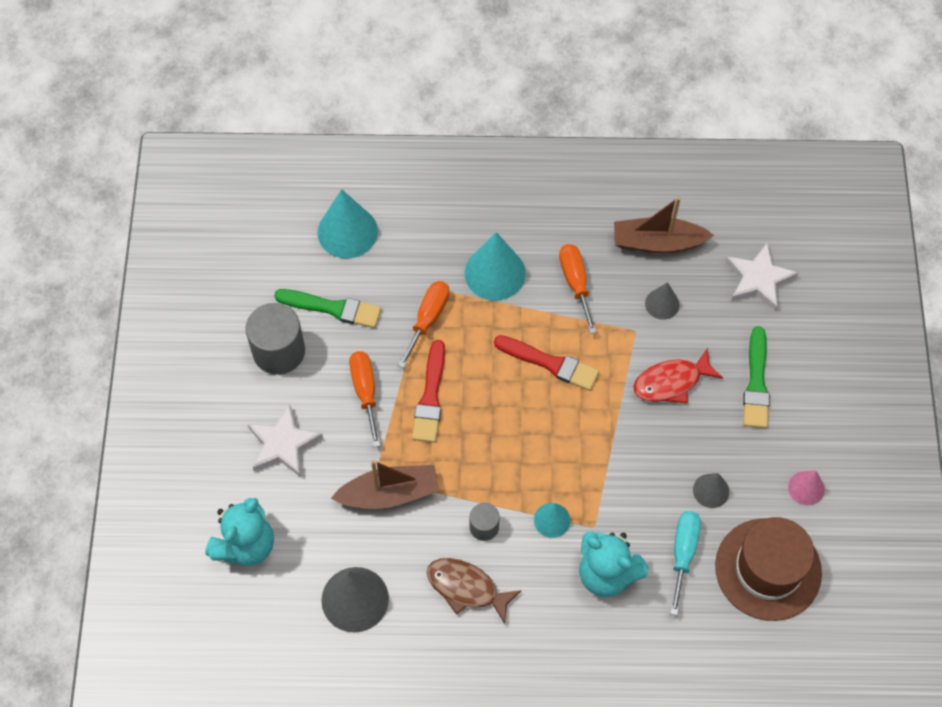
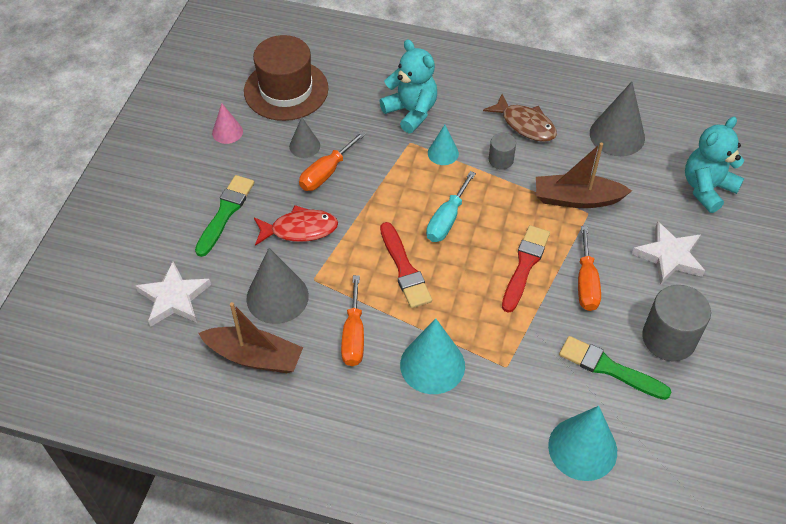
camera: 165 degrees left, 10 degrees down
orange screwdriver [398,281,450,368] -> orange screwdriver moved to [299,131,366,191]
red brush [494,335,599,391] -> red brush turned 150 degrees counterclockwise [380,222,432,308]
grey cone [645,282,680,320] -> grey cone [246,248,309,324], size x1.79
turquoise screwdriver [670,511,701,616] -> turquoise screwdriver moved to [426,171,476,242]

